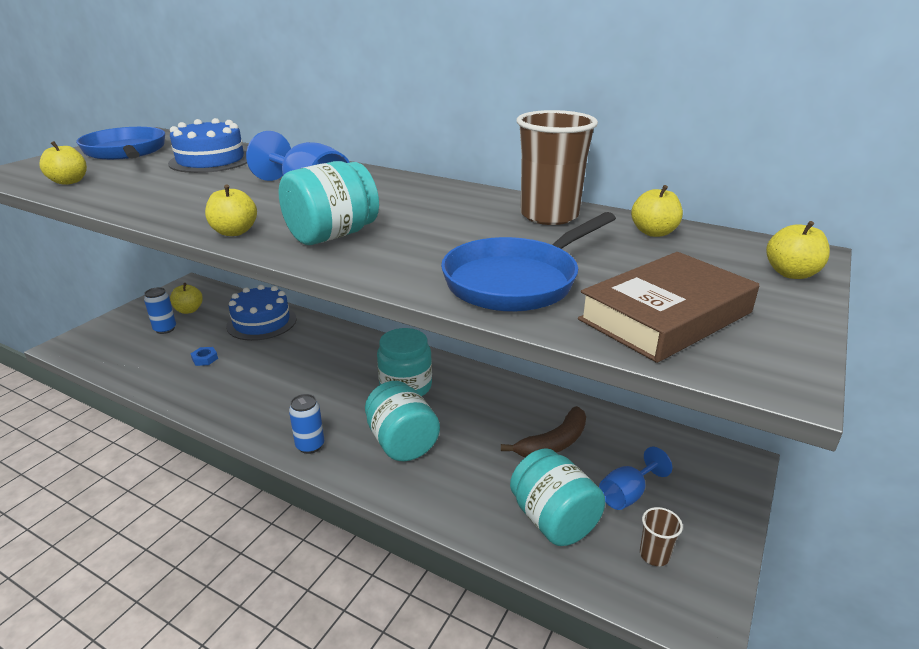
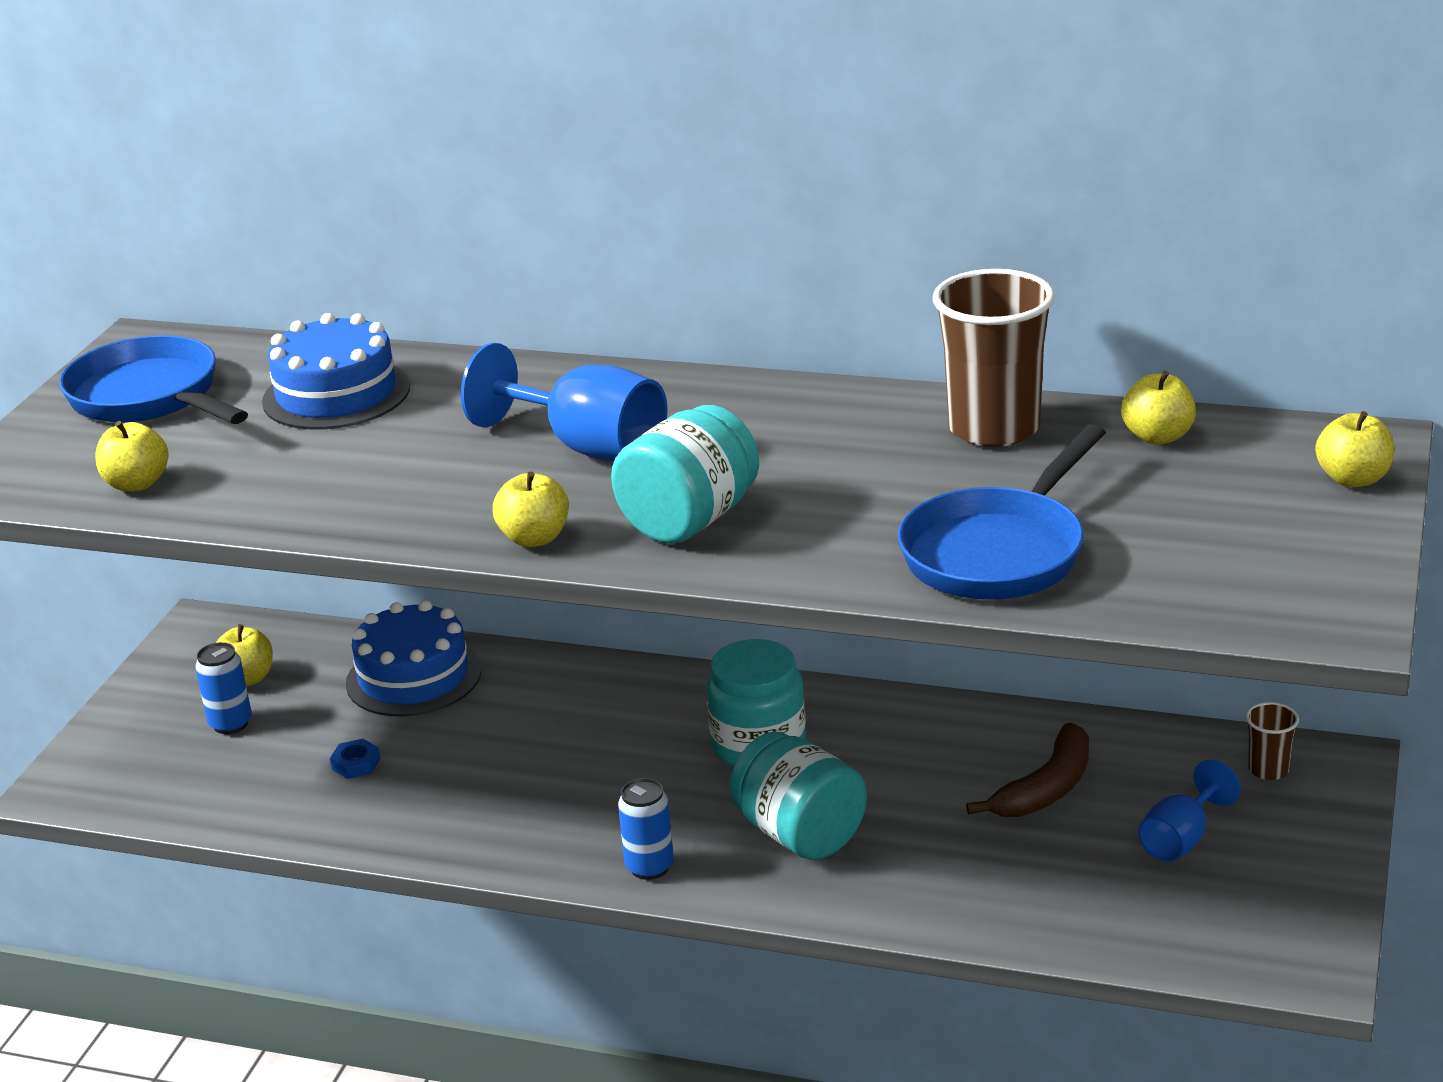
camera: 10 degrees left, 0 degrees up
turquoise jar [510,448,605,546] -> none
brown book [578,252,759,363] -> none
brown cup [640,507,683,566] -> brown cup moved to [1246,702,1299,780]

